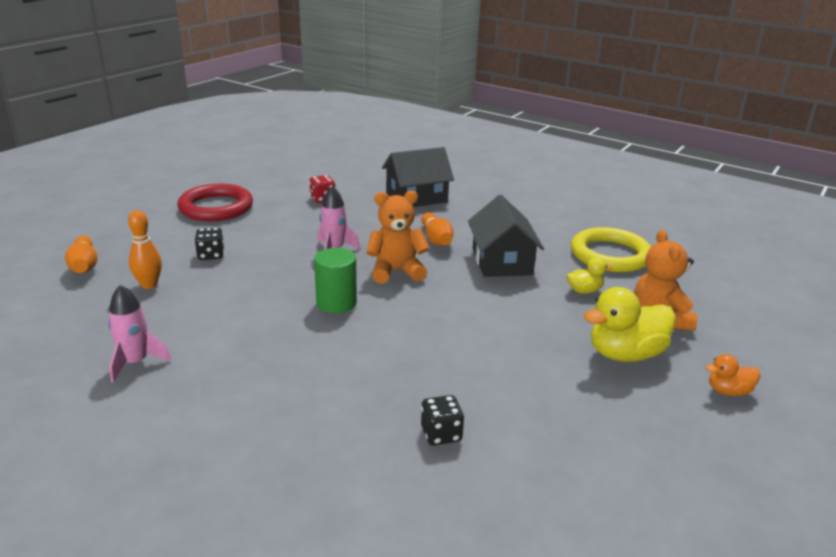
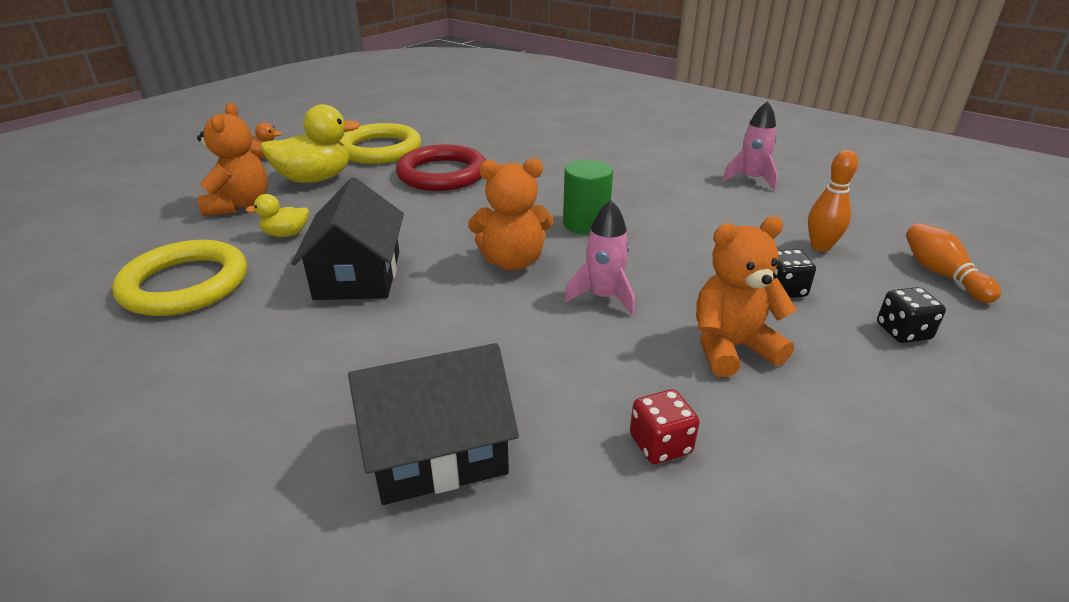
camera: 175 degrees left, 5 degrees up
red ring [177,184,253,221] -> red ring moved to [396,144,486,191]
orange bowling pin [421,212,454,246] -> none
black dice [421,395,464,445] -> black dice moved to [877,287,946,343]
none -> yellow ring [340,123,421,164]
none -> orange teddy bear [696,217,797,377]

